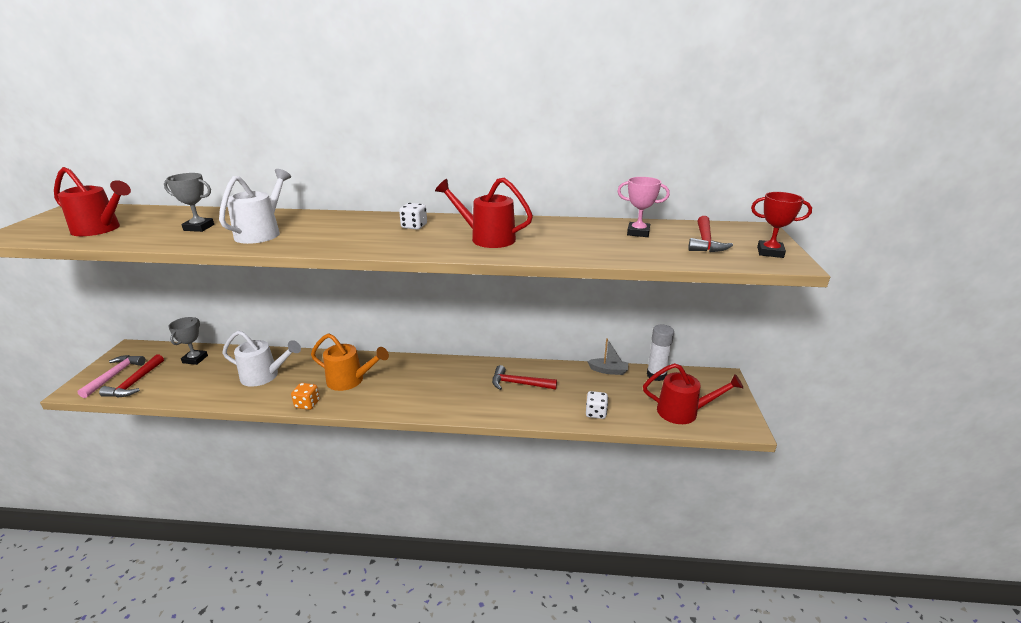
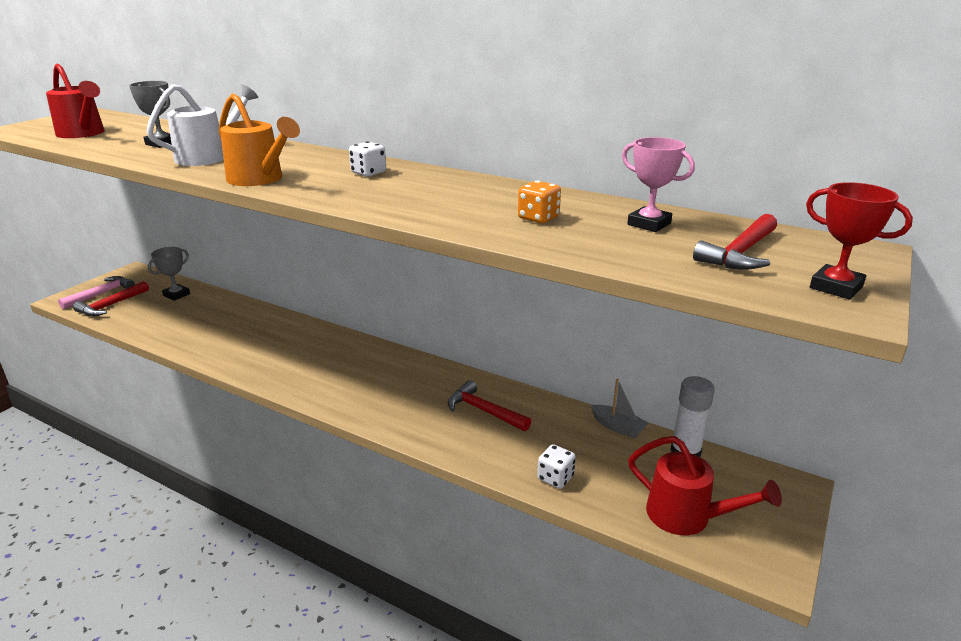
camera: 25 degrees right, 0 degrees up
white watering can [222,330,301,387] -> none
orange dice [291,383,320,410] -> orange dice moved to [518,181,561,223]
orange watering can [311,333,389,391] -> orange watering can moved to [219,93,300,186]
red watering can [435,177,533,248] -> none

